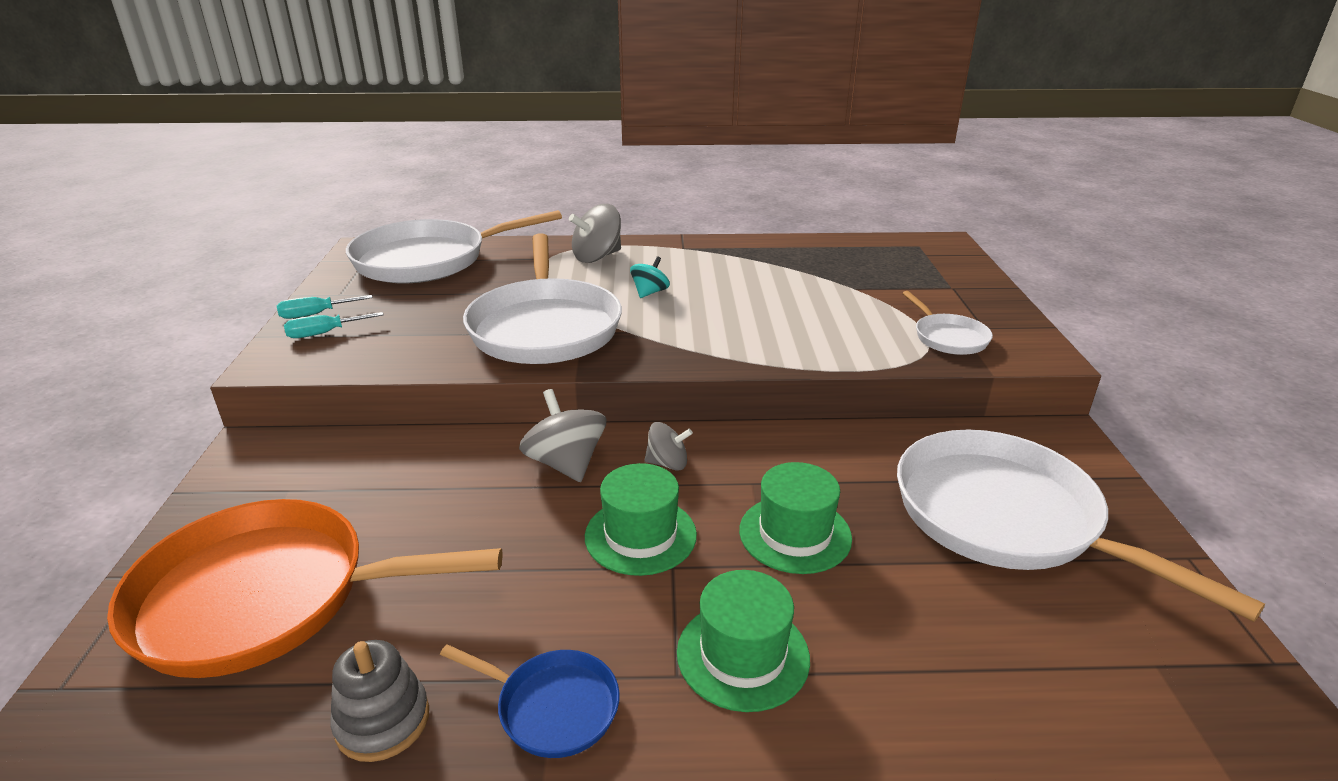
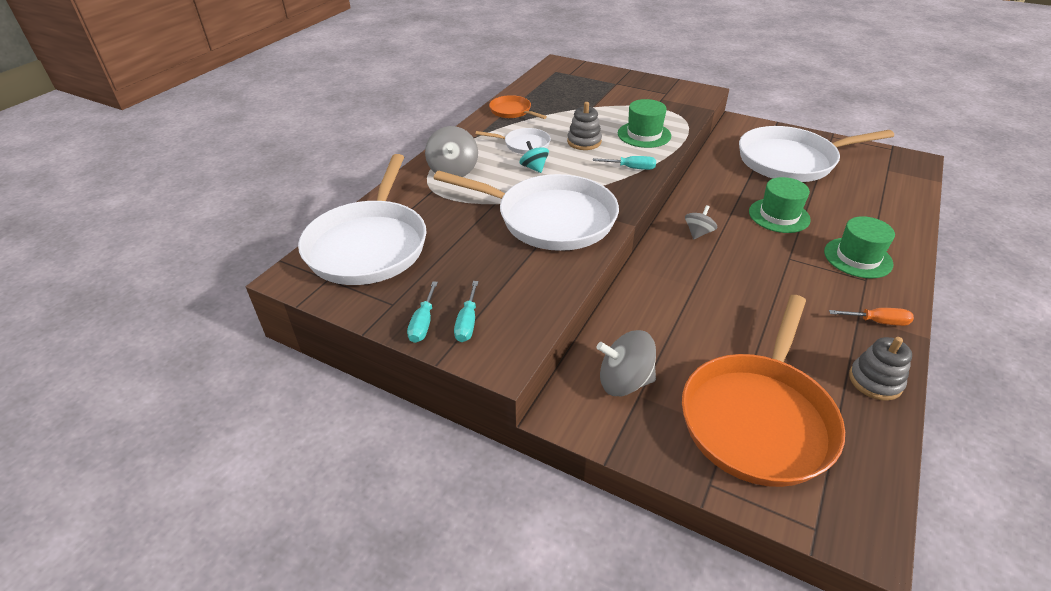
camera: 60 degrees left, 10 degrees up
blue pan [440,644,620,758] -> orange screwdriver [829,308,914,326]
grey spinning top [519,389,606,482] -> grey spinning top moved to [597,330,656,396]
green hat [585,463,697,576] -> green hat moved to [618,99,671,148]
white pan [902,291,993,355] -> white pan moved to [476,128,551,154]
none -> orange pan [489,95,547,119]
none -> grey stacking toy [567,102,602,150]
none -> turquoise screwdriver [593,156,656,170]

